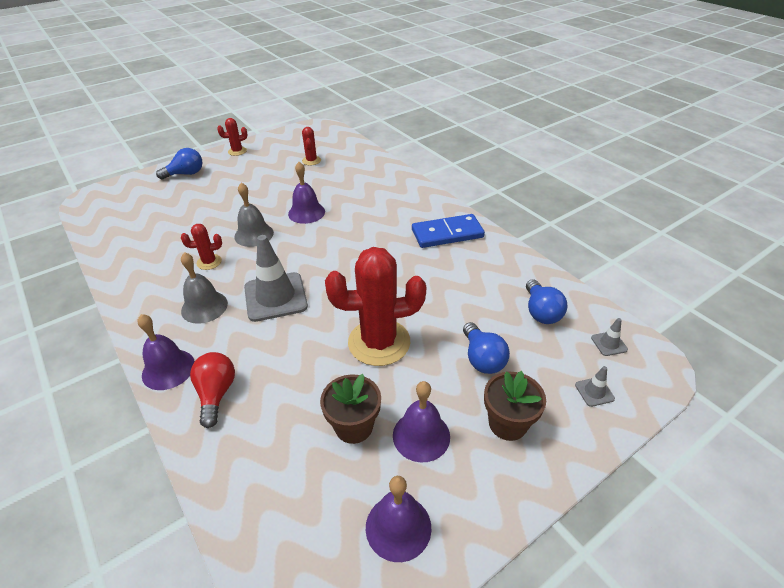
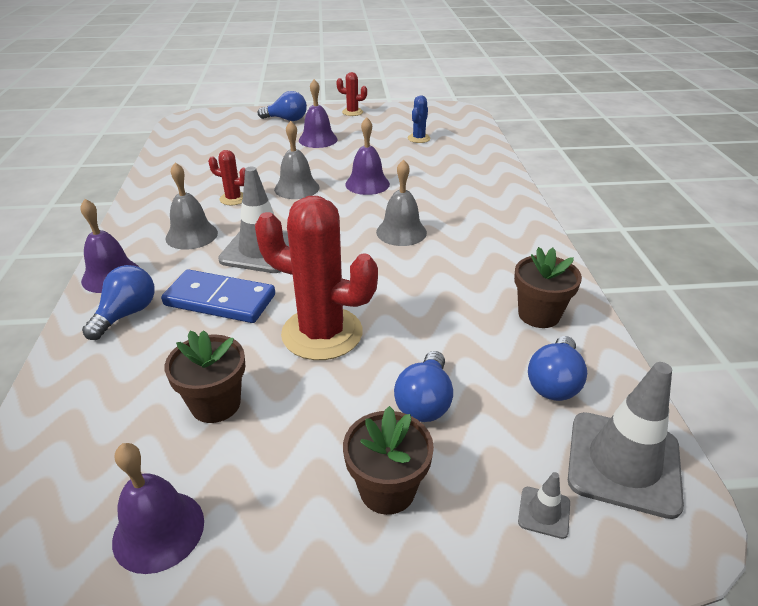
camera: 30 degrees right, 5 degrees down
red light bulb [190,352,235,428] -> blue light bulb [82,265,155,340]
red cactus [302,127,321,166] -> blue cactus [408,96,431,143]
purple bell [393,381,450,462] -> purple bell moved to [299,79,338,148]
blue domino [412,214,485,248] -> blue domino moved to [161,269,275,323]
grey traffic cone [591,318,628,356] -> grey traffic cone [568,362,684,519], size x2.33
none -> grey bell [376,159,427,246]
none -> brown flower pot [514,247,582,328]

